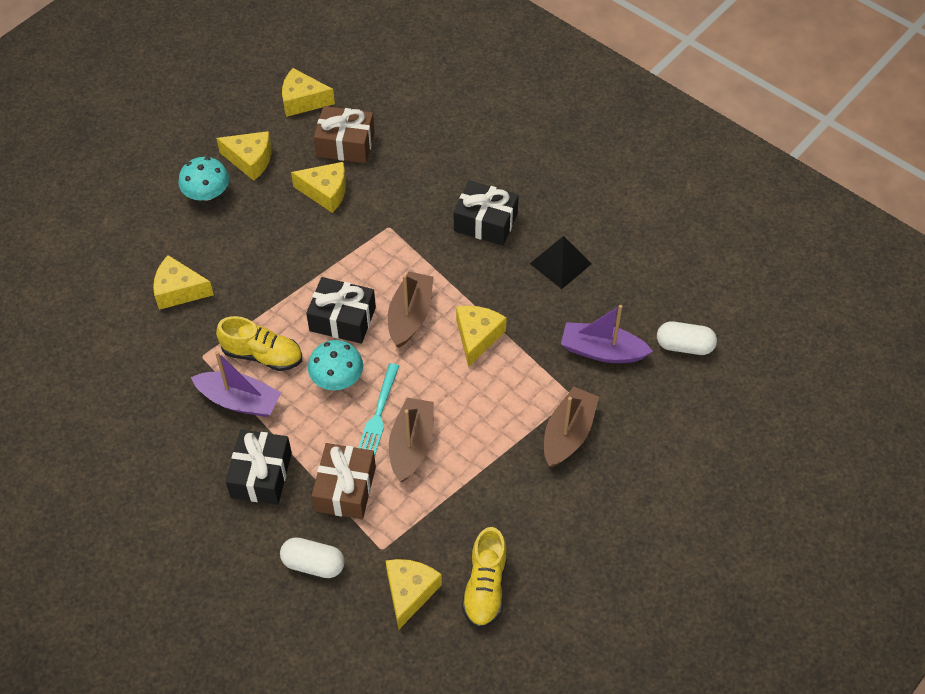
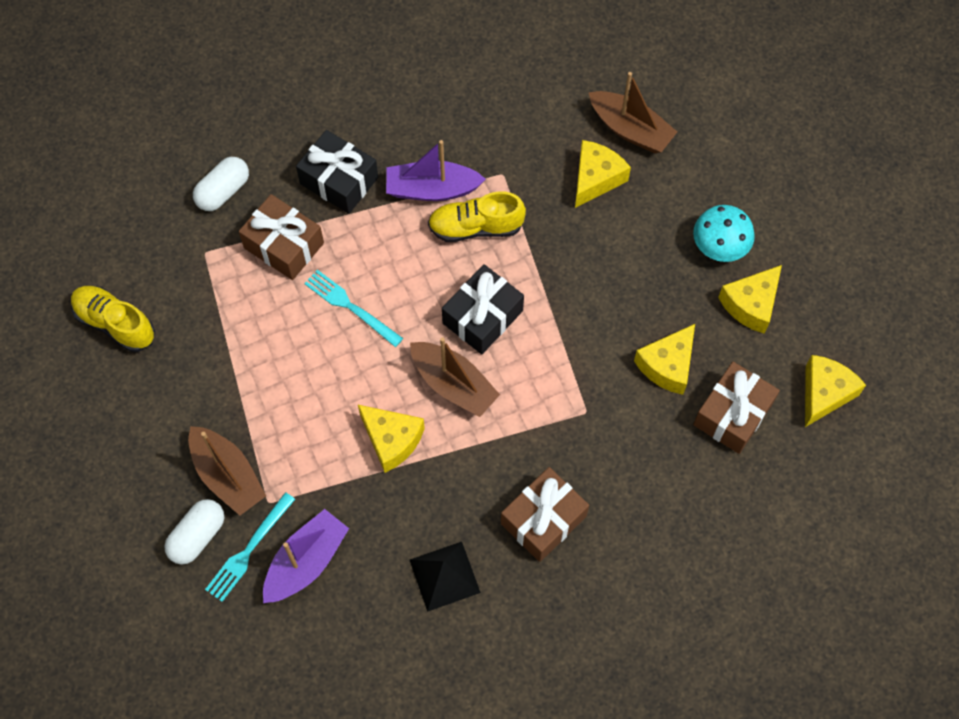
camera: 115 degrees right, 10 degrees up
purple boat [191,351,281,417] -> purple boat turned 45 degrees clockwise [386,140,486,201]
yellow shoe [216,316,302,371] -> yellow shoe turned 45 degrees clockwise [428,191,526,242]
turquoise mushroom [308,340,363,390] -> none
yellow cheese [385,559,442,630] -> none
brown boat [389,398,434,482] -> brown boat moved to [588,72,677,153]
black gift [454,180,519,246] -> brown gift [501,467,589,562]
white capsule [657,321,717,355] -> white capsule moved to [164,499,224,565]
none -> turquoise fork [205,492,295,602]

